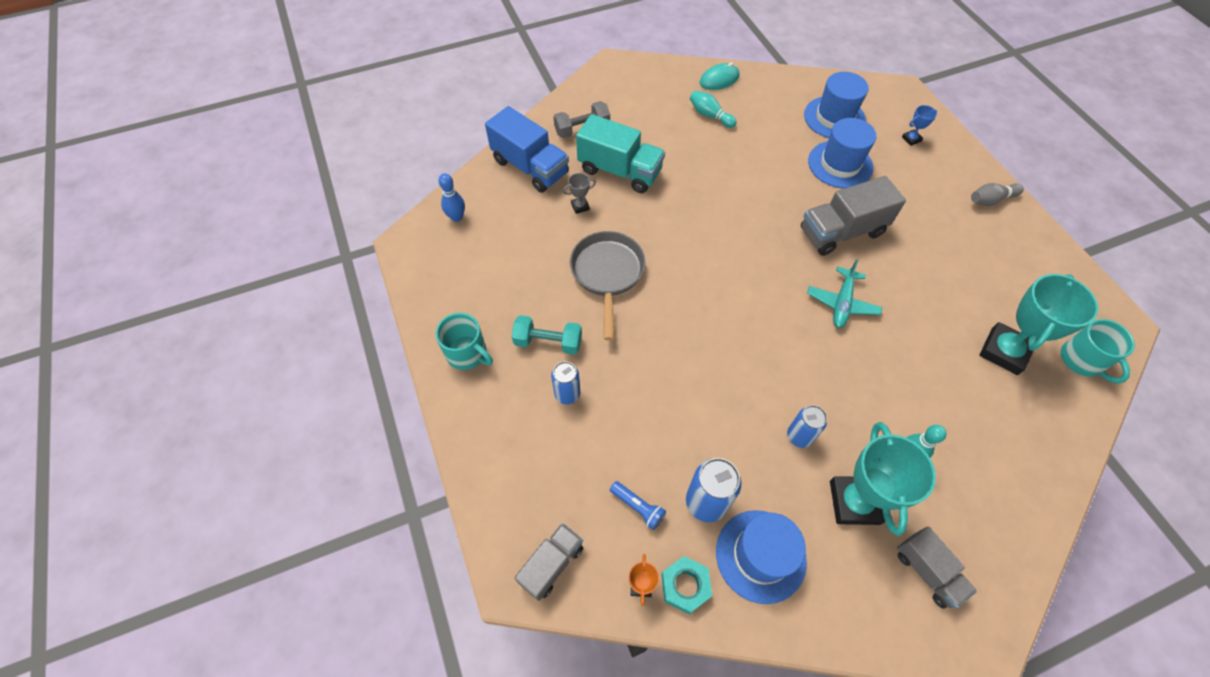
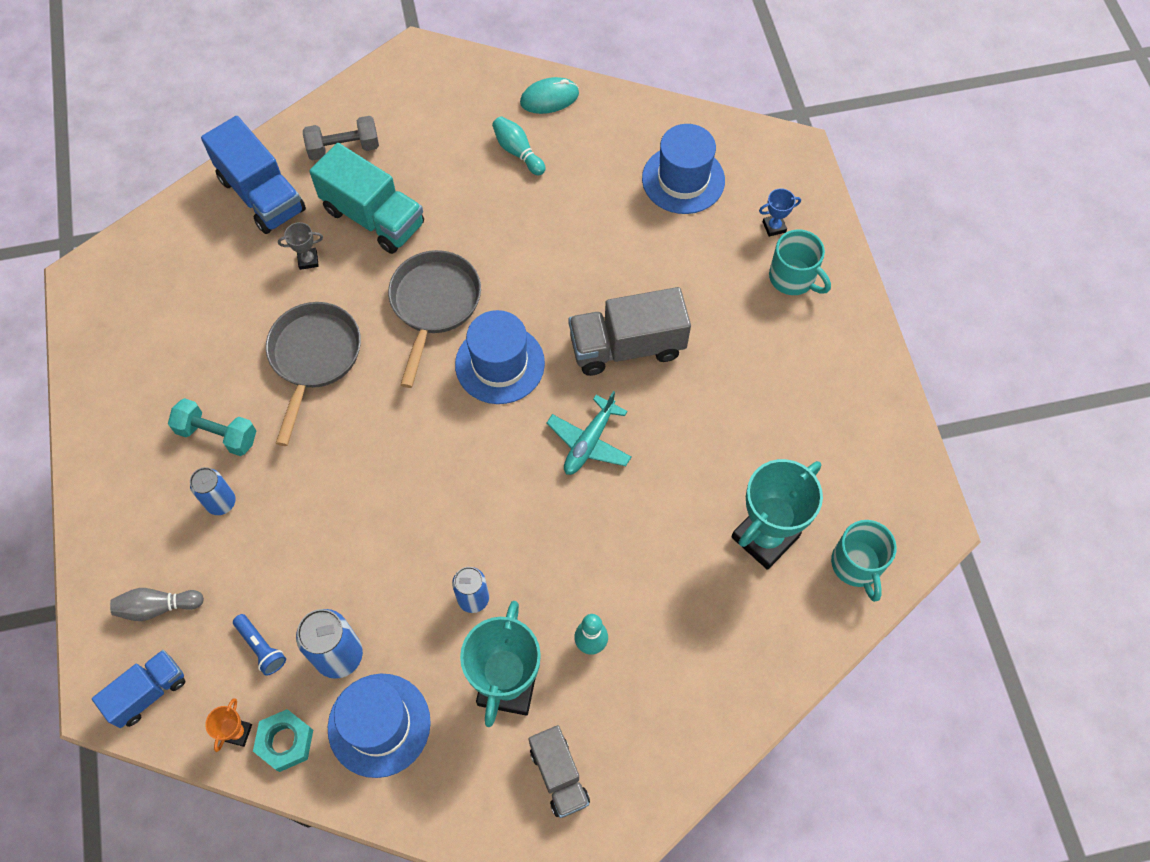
camera: 10 degrees right, 5 degrees up
turquoise mug [436,313,493,370] -> turquoise mug moved to [769,230,831,295]
blue bowling pin [438,173,465,222] -> none
grey truck [514,523,583,601] -> blue truck [92,650,185,728]
blue hat [808,118,876,189] -> blue hat moved to [455,310,545,404]
grey bowling pin [971,183,1024,206] -> grey bowling pin moved to [110,588,204,621]
none -> grey pan [388,250,481,388]

